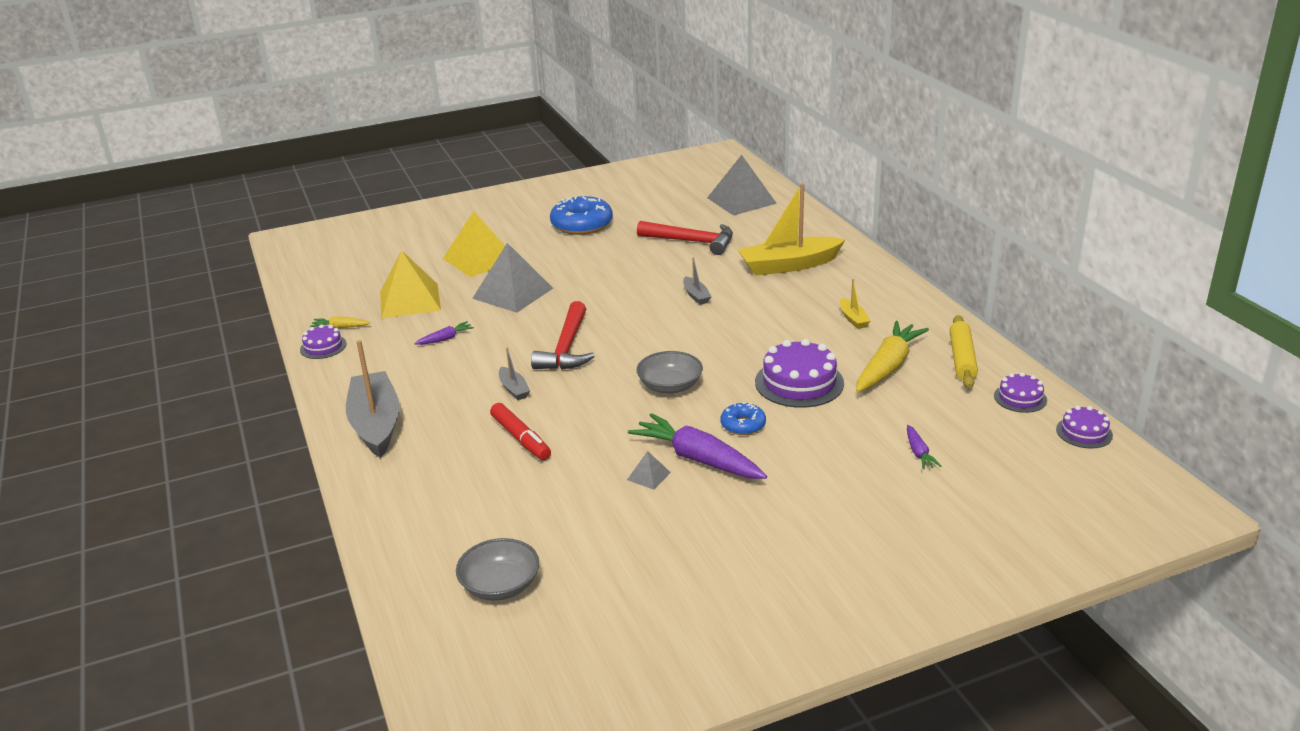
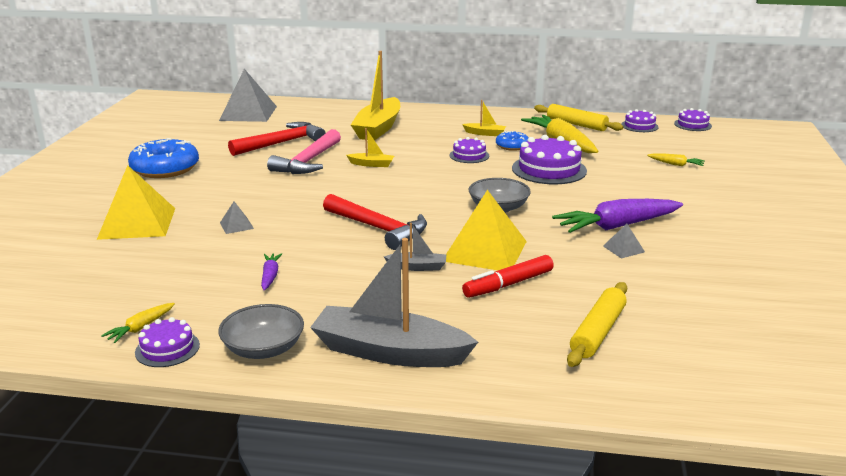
camera: 60 degrees left, 5 degrees down
yellow pyramid [380,250,441,319] -> yellow pyramid moved to [446,190,527,270]
grey bowl [456,538,539,601] -> grey bowl moved to [218,304,304,359]
grey pyramid [472,243,553,313] -> grey pyramid [220,202,254,234], size x0.43
red marker [490,403,551,460] -> red marker turned 150 degrees clockwise [462,255,554,298]
grey boat [683,257,712,305] -> yellow boat [346,128,394,167]
blue donut [721,402,766,435] -> blue donut moved to [496,131,529,151]
purple carrot [907,425,941,469] -> yellow carrot [647,153,705,166]
none -> pink hammer [267,129,341,174]
none -> purple cake [450,137,489,163]
none -> yellow rolling pin [567,282,627,367]

